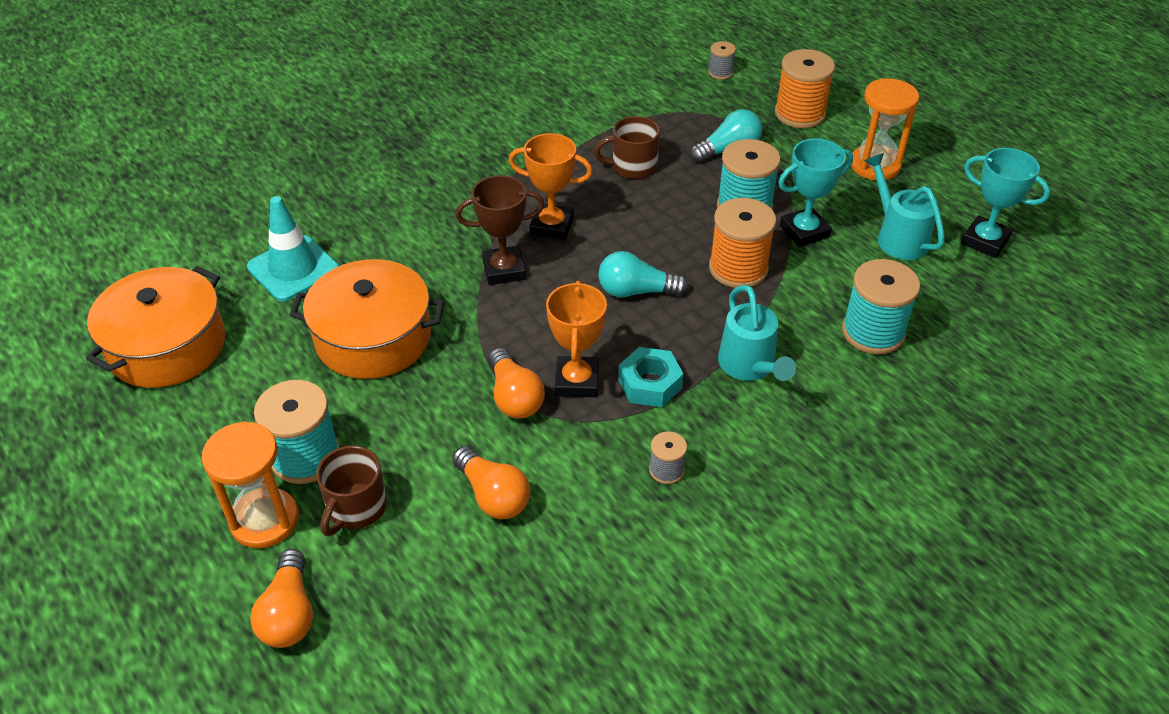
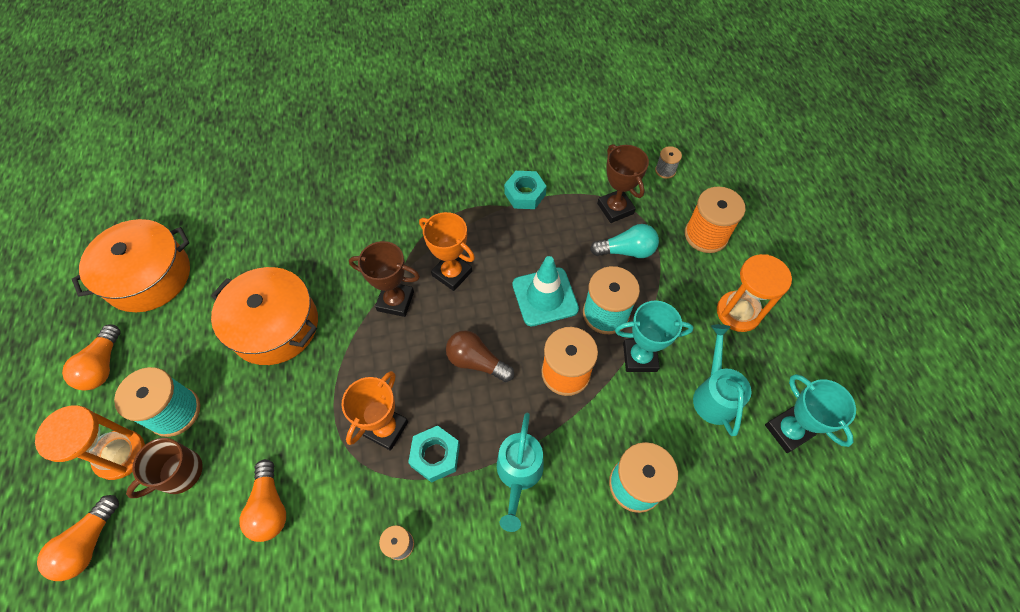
camera: 25 degrees right, 15 degrees up
turquoise traffic cone [247,196,339,302] -> turquoise traffic cone moved to [512,256,579,326]
orange light bulb [488,348,545,418] -> orange light bulb moved to [62,324,121,391]
brown mug [594,116,660,179] -> none
turquoise light bulb [598,251,688,298] -> brown light bulb [446,330,514,382]
none -> turquoise nut [504,171,547,209]
none -> brown trophy [597,144,649,223]

